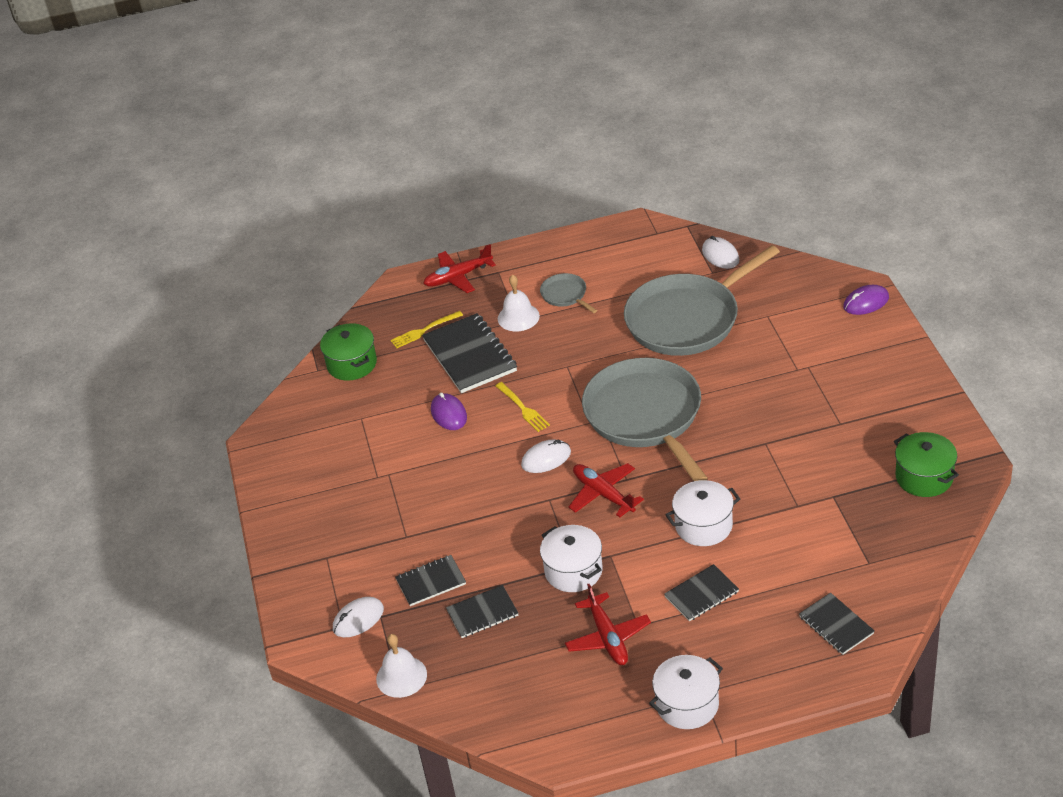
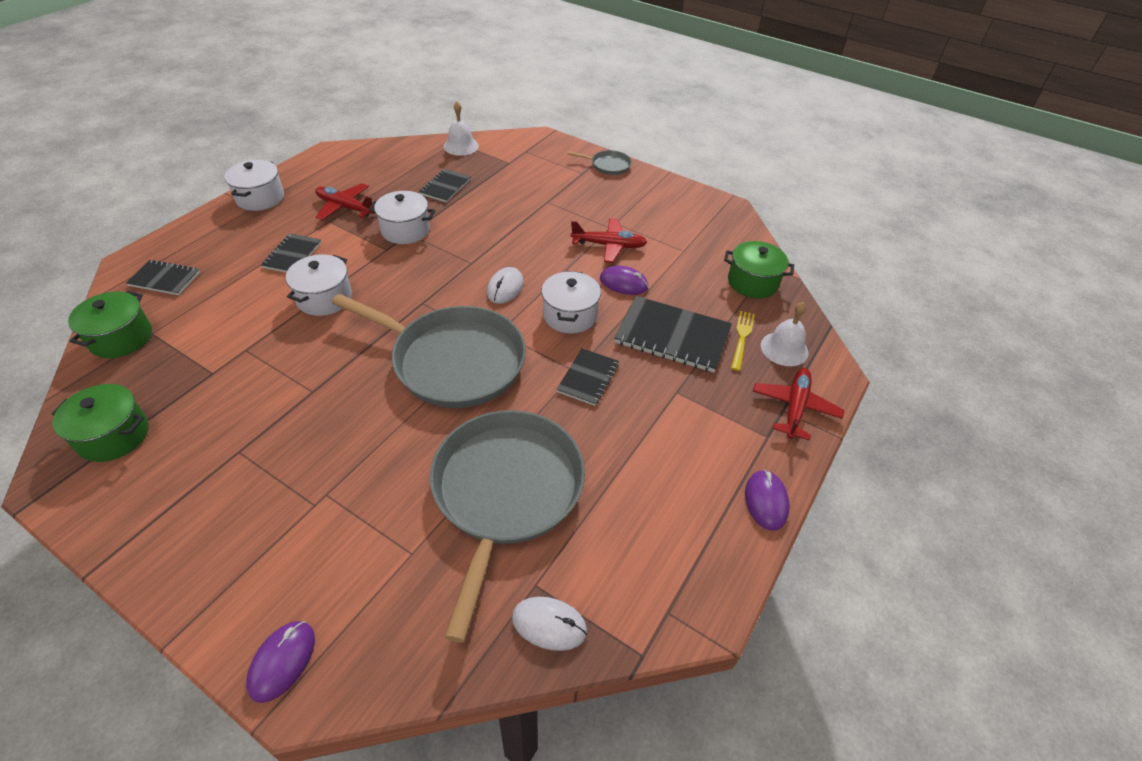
camera: 130 degrees right, 5 degrees up
white mouse [333,597,384,637] -> none
black notebook [395,555,466,606] -> black notebook moved to [556,348,619,406]
yellow fork [495,382,550,432] -> white pot [541,271,601,333]
white bell [498,274,540,331] -> white bell moved to [761,302,808,366]
grey pan [540,273,597,313] -> grey pan moved to [567,150,632,175]
red plane [568,463,644,517] -> red plane moved to [570,218,647,263]
none -> green pot [68,291,152,358]
none -> purple mouse [745,470,790,531]

